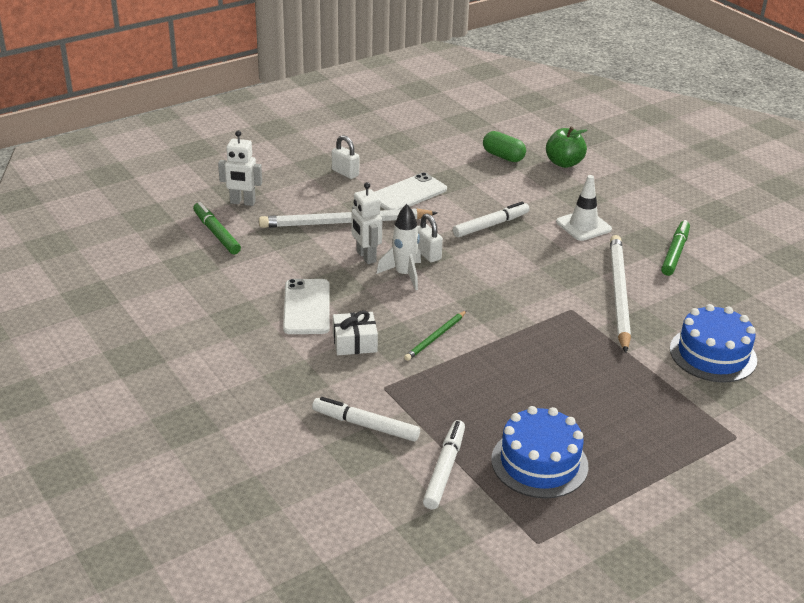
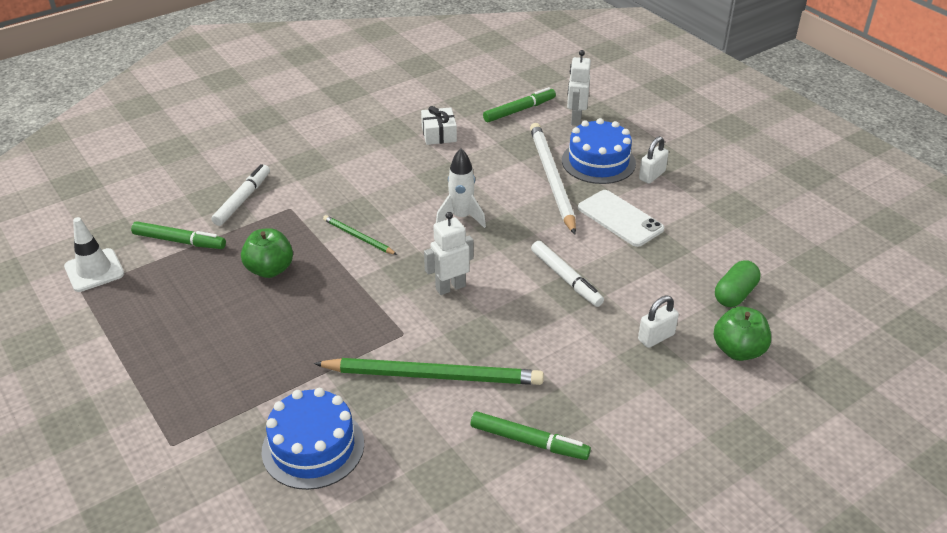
camera: 90 degrees right, 5 degrees up
white phone [283,279,330,334] -> none
white gift [333,311,378,355] -> white gift moved to [421,106,457,145]
white robot [352,182,382,264] -> white robot moved to [424,212,473,295]
white padlock [417,213,443,262] -> white padlock moved to [638,295,679,348]
white marker [423,420,465,510] -> green marker [131,221,226,249]
blue cake [491,406,589,498] -> blue cake moved to [562,118,636,184]
white traffic cone [556,175,612,241] -> white traffic cone moved to [64,217,124,292]
white pencil [610,235,631,353] -> green pencil [314,358,544,385]
none -> green apple [241,228,293,278]

